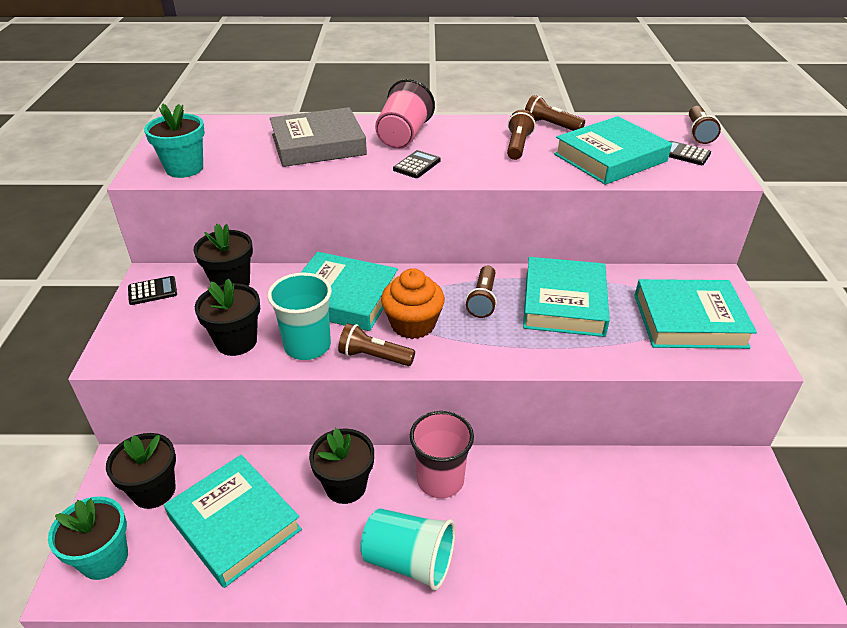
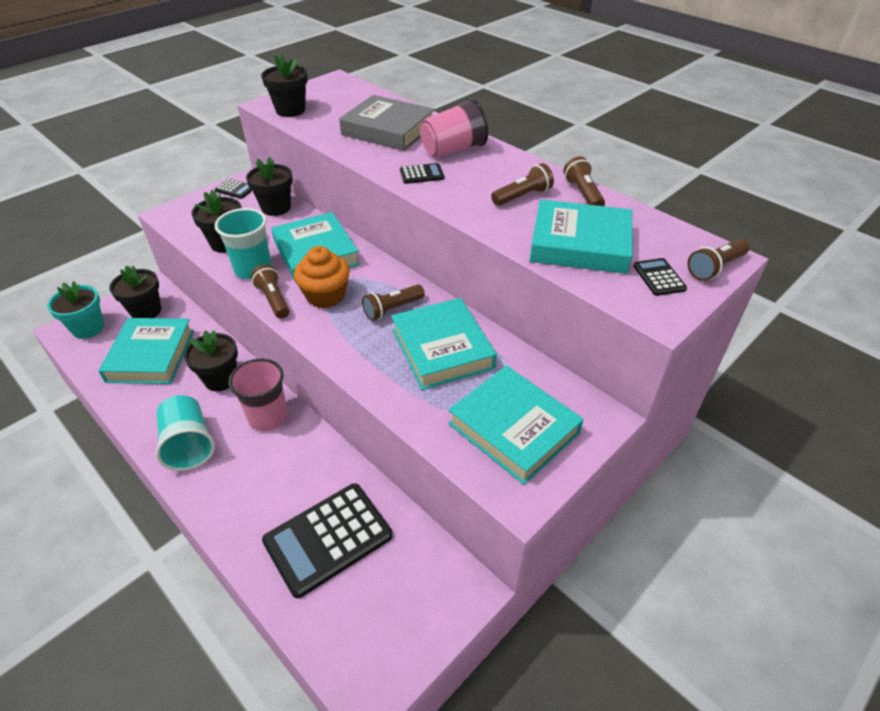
camera: 45 degrees right, 5 degrees up
turquoise flower pot [144,103,205,178] -> black flower pot [261,54,308,117]
turquoise book [523,257,610,337] -> turquoise book turned 75 degrees counterclockwise [391,298,497,390]
none -> black calculator [262,483,393,598]

